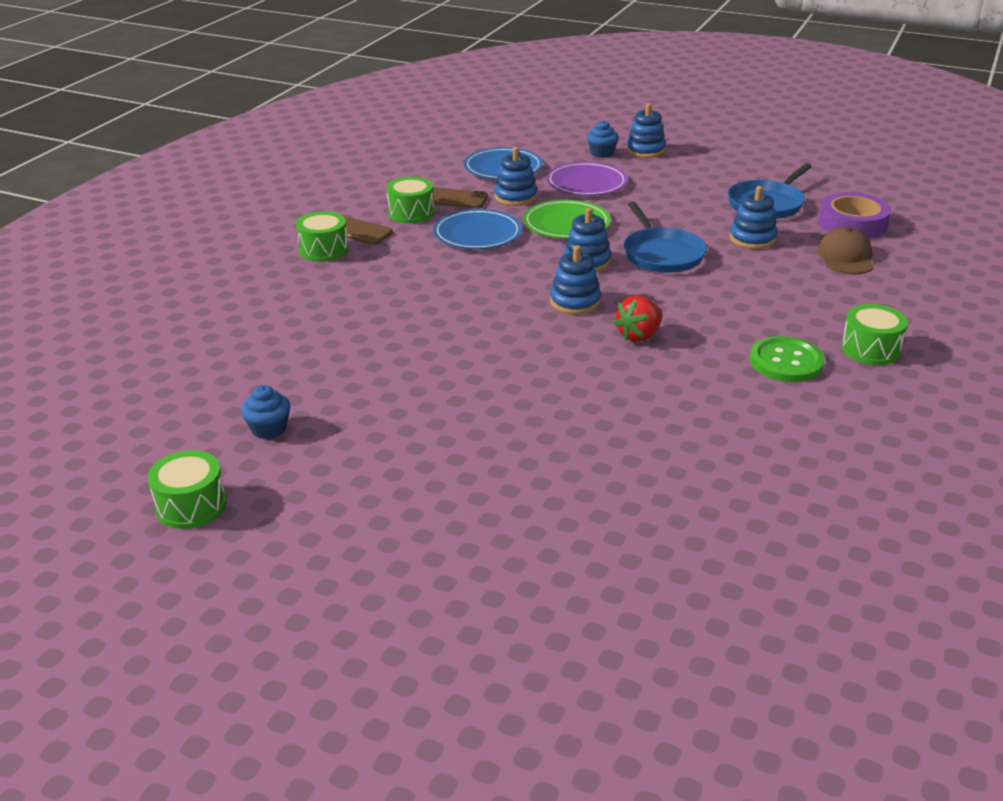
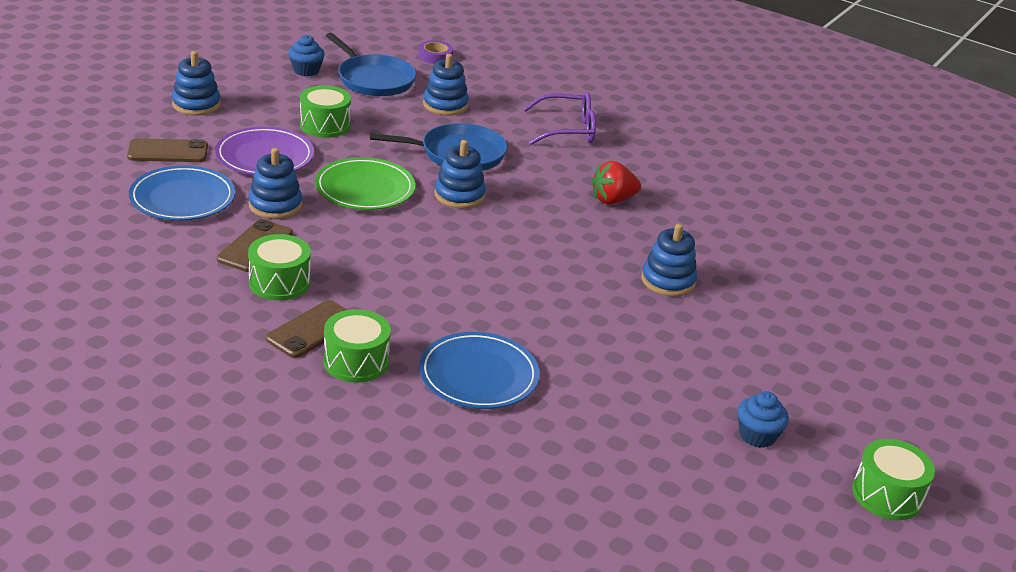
camera: 85 degrees left, 0 degrees up
blue plate [433,209,522,249] -> blue plate moved to [419,332,540,409]
blue stacking toy [550,246,601,315] -> blue stacking toy moved to [641,224,697,297]
blue cupcake [587,120,619,158] -> blue cupcake moved to [288,35,325,77]
red strawberry [614,295,662,342] -> red strawberry turned 105 degrees clockwise [592,161,641,205]
green button [750,336,825,382] -> none
brown cap [817,227,874,275] -> none
purple tape [818,192,891,239] -> purple tape [419,40,453,64], size x0.54
green drum [841,304,908,365] -> green drum moved to [300,86,351,138]
none -> brown phone [127,138,208,162]
none -> purple glasses [523,92,596,145]

